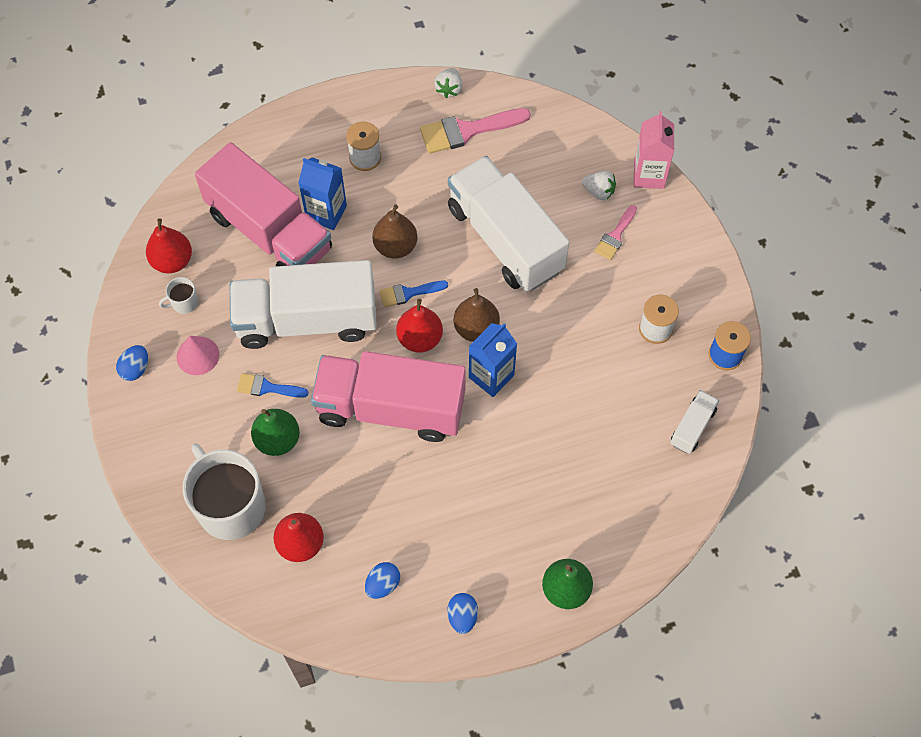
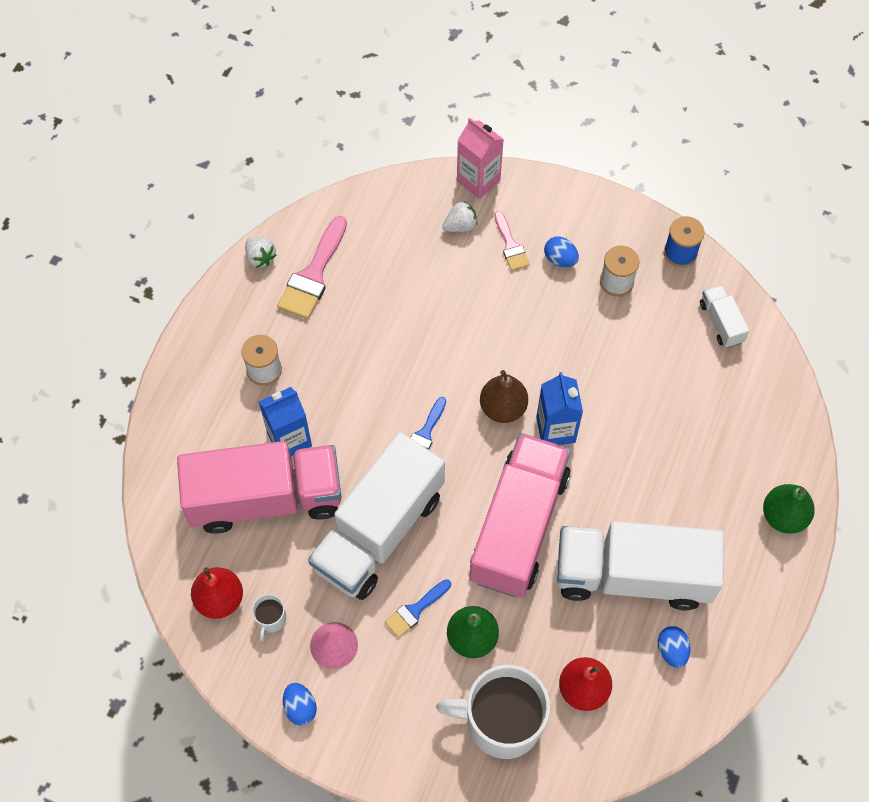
camera: 50 degrees left, 0 degrees up
pink truck [311,351,466,442] -> pink truck turned 150 degrees clockwise [469,433,571,598]
brown pear [372,205,418,259] -> none
red pear [396,299,443,353] -> none
white truck [448,156,569,292] -> white truck moved to [557,521,724,610]
blue egg [448,593,478,634] -> blue egg moved to [544,236,579,267]

